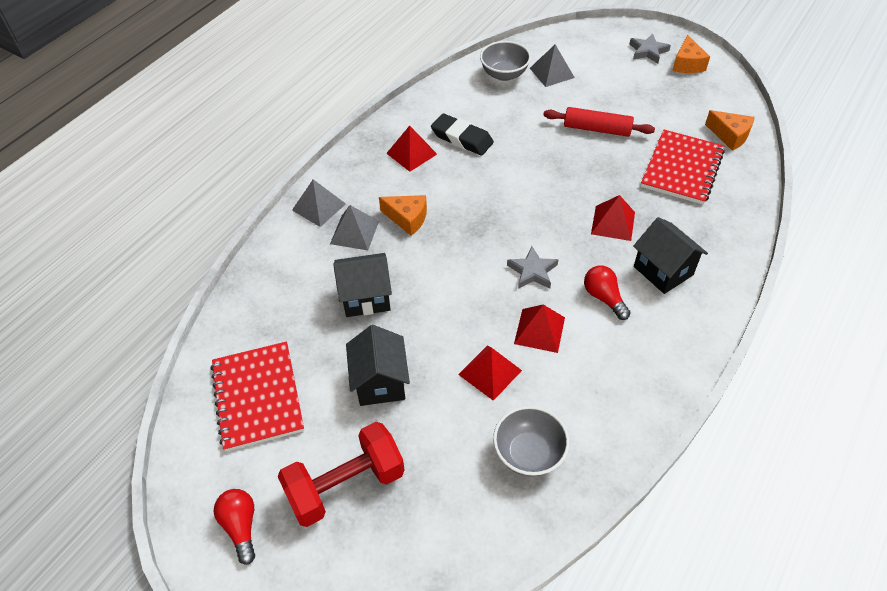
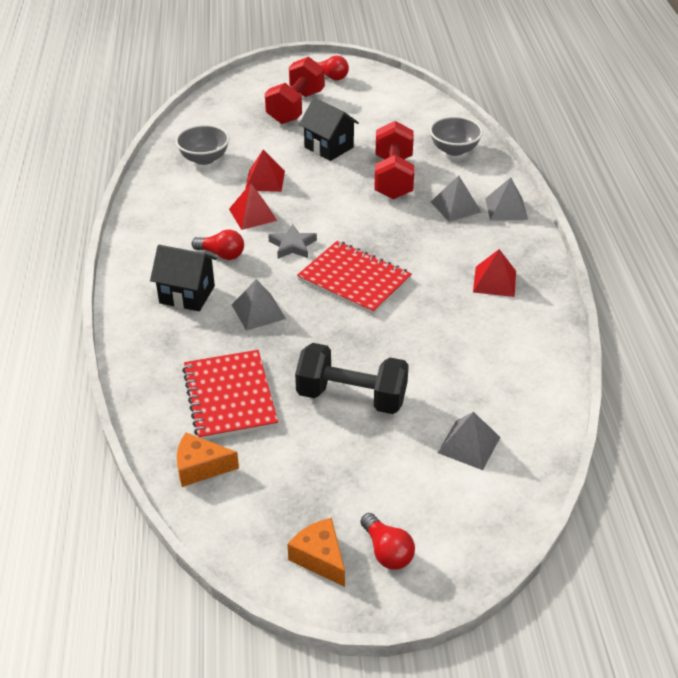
camera: 140 degrees right, 10 degrees down
red notebook [210,341,304,452] -> red notebook moved to [297,241,412,315]
black house [333,253,392,317] -> red dumbbell [374,121,414,200]
orange cheese [379,195,427,236] -> none
black eraser [431,114,494,155] -> none
grey bowl [480,41,531,81] -> grey bowl moved to [430,116,483,156]
red rolling pin [543,107,655,137] -> black dumbbell [295,343,409,414]
red pyramid [591,195,635,241] -> grey pyramid [232,279,286,331]
grey star [629,34,671,63] -> red light bulb [361,513,415,570]

